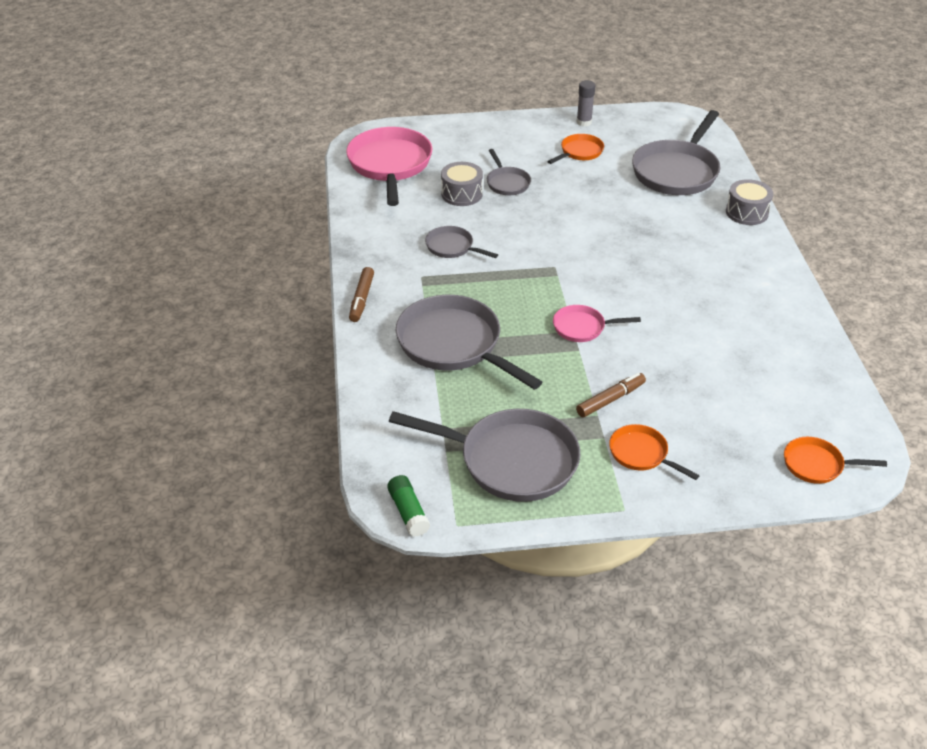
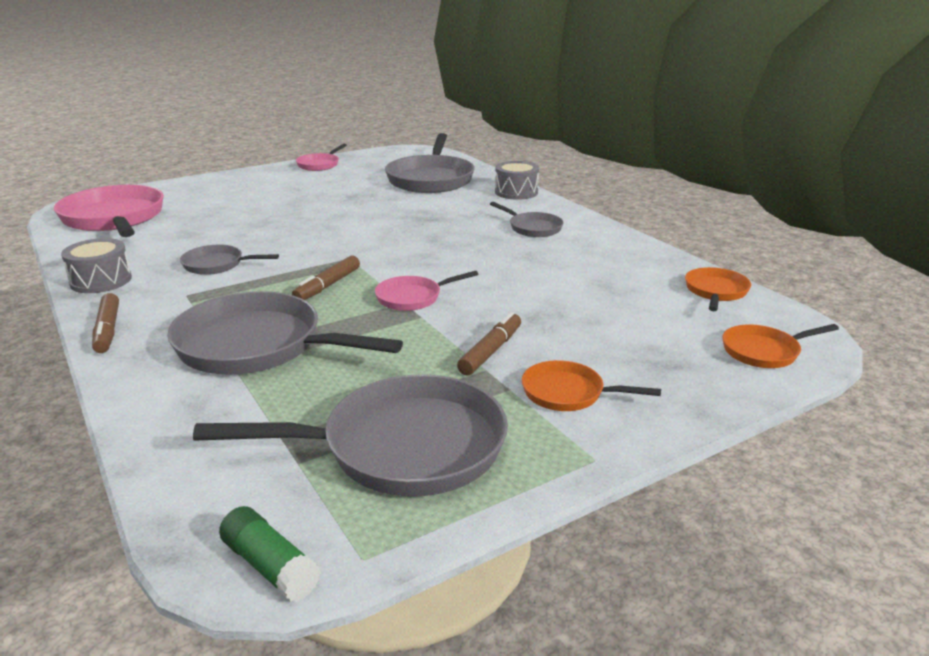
camera: 25 degrees left, 15 degrees down
grey drum [441,162,483,206] -> grey drum moved to [61,238,132,293]
grey pan [487,149,531,195] -> grey pan moved to [490,202,564,237]
orange pan [547,134,604,164] -> orange pan moved to [685,267,751,311]
grey glue stick [577,80,595,126] -> pink pan [296,144,347,171]
none -> brown marker [292,256,360,300]

